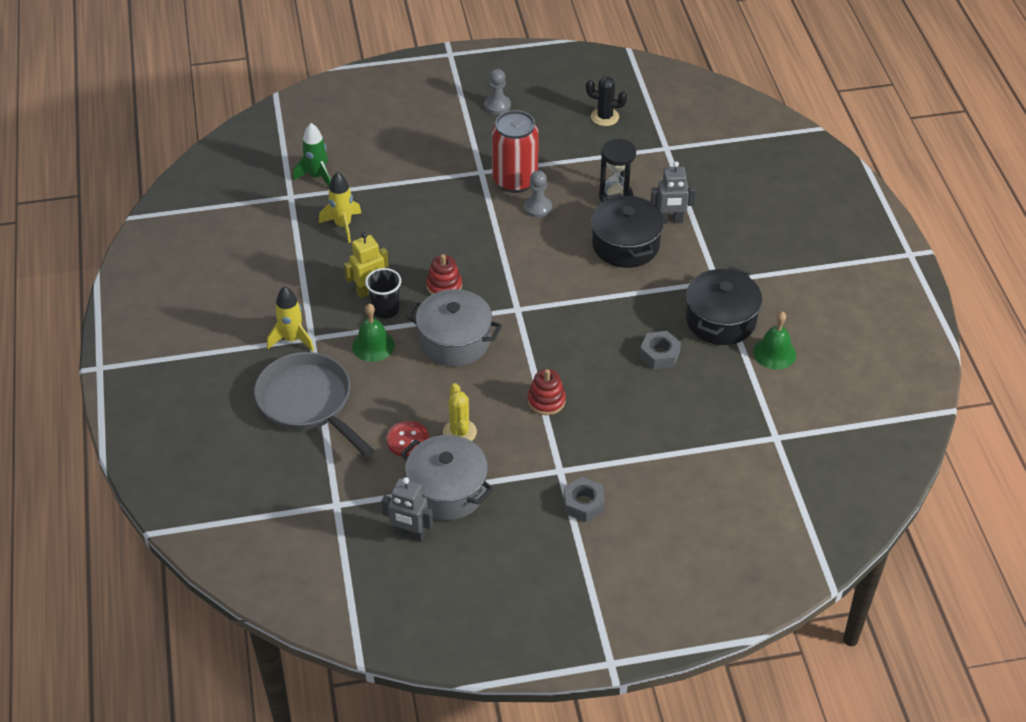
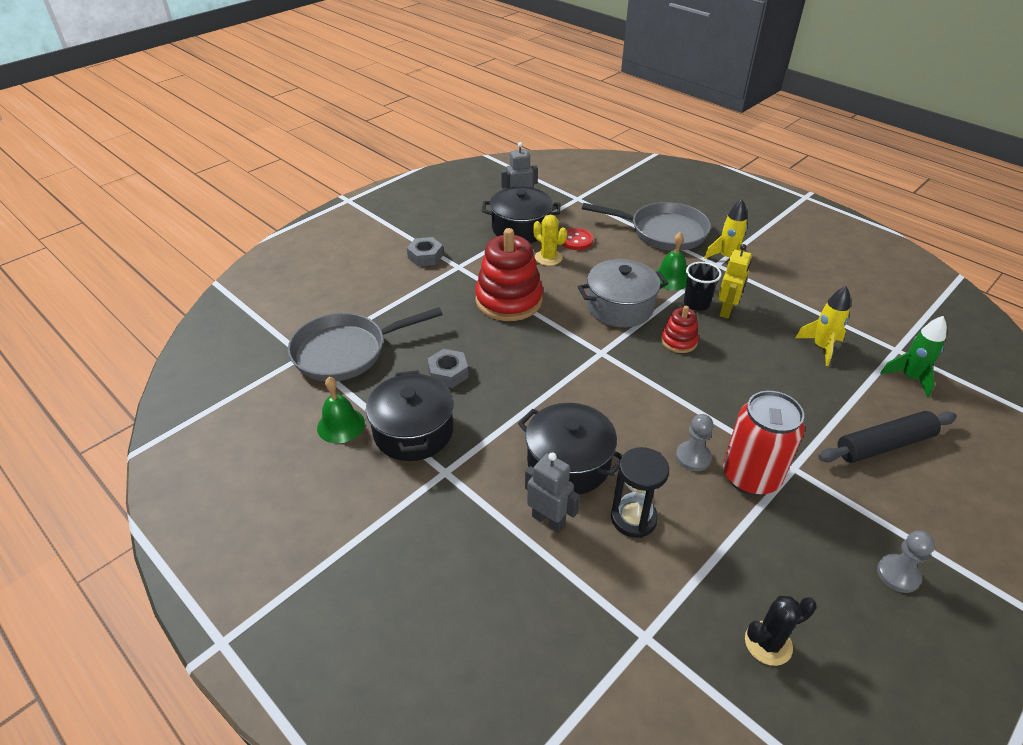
camera: 145 degrees right, 5 degrees down
grey pot [400,435,494,521] -> black pot [482,187,560,243]
red stacking toy [528,369,566,415] -> red stacking toy [475,228,543,321], size x1.98
grey robot [651,161,696,224] -> grey robot turned 75 degrees clockwise [525,452,580,533]
none -> grey pan [288,307,443,381]
none -> black rolling pin [818,411,957,463]

